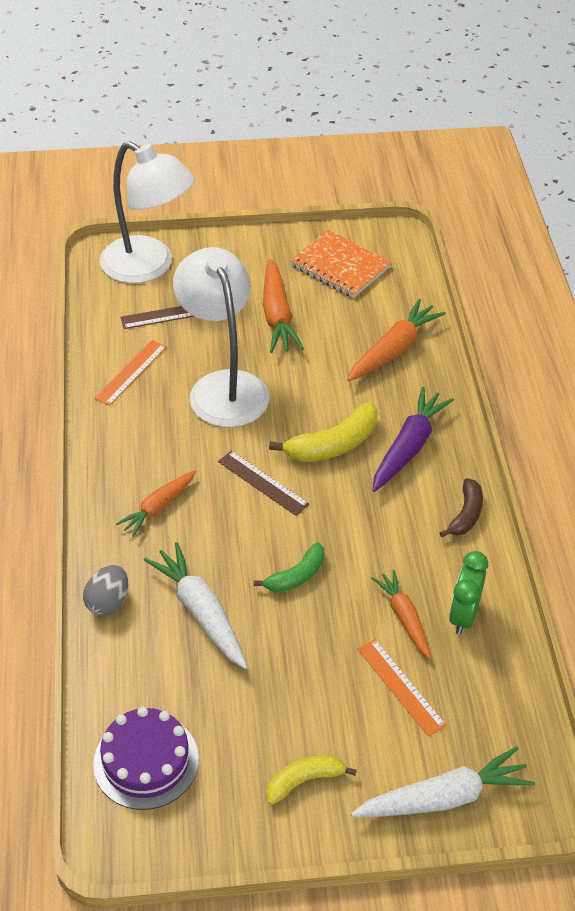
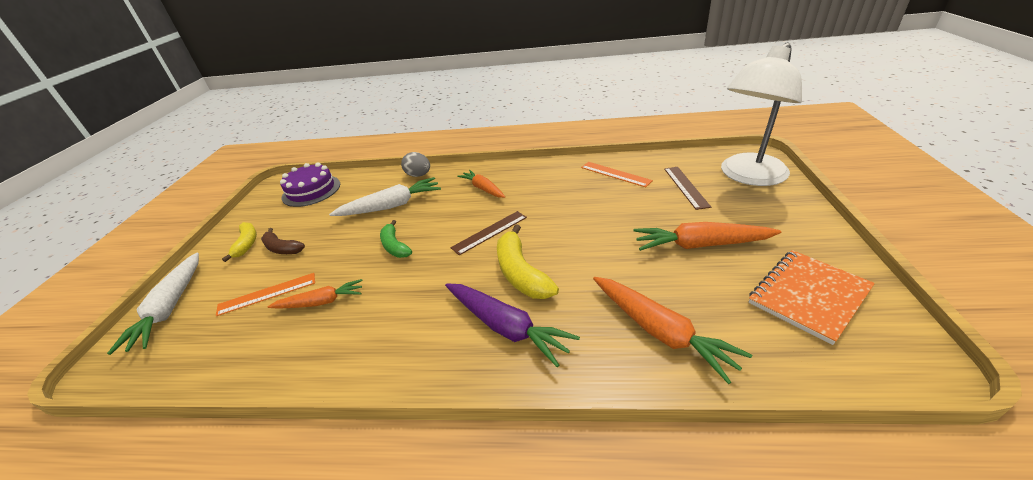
camera: 105 degrees right, 10 degrees down
white lamp [173,247,269,427] -> none
brown banana [440,478,483,537] -> brown banana moved to [261,228,305,254]
green clock [449,551,488,635] -> none

